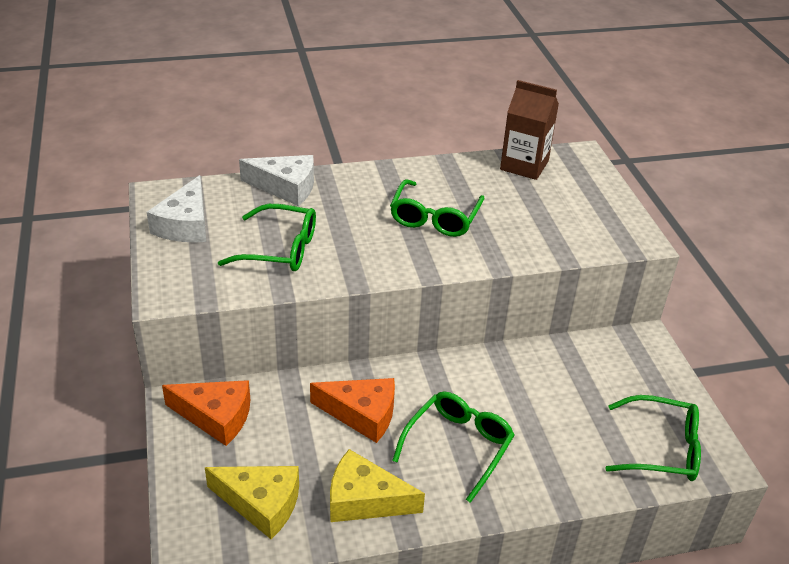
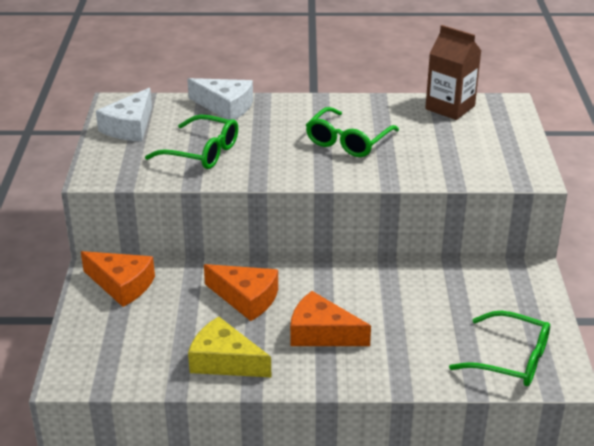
camera: 15 degrees right, 5 degrees down
yellow cheese [205,466,299,539] -> none
green glasses [392,392,515,503] -> orange cheese [290,291,371,346]

